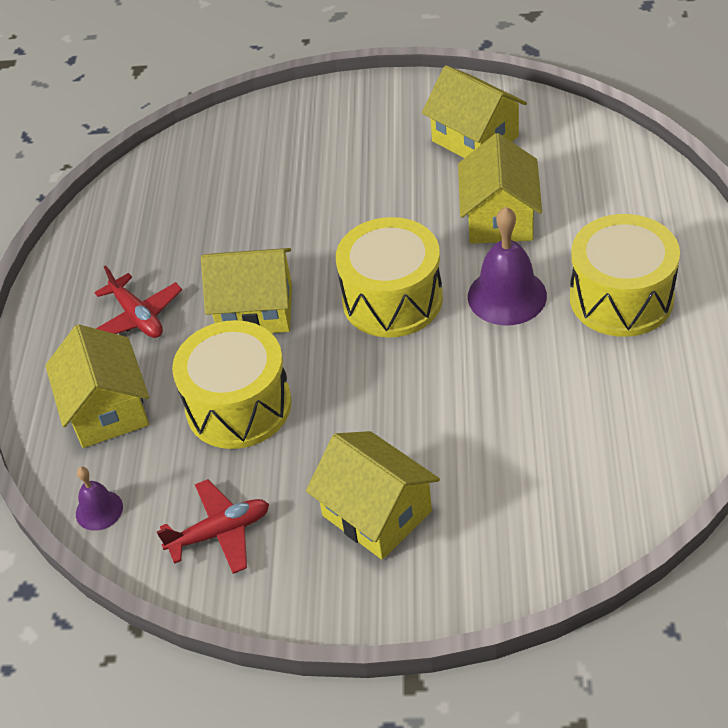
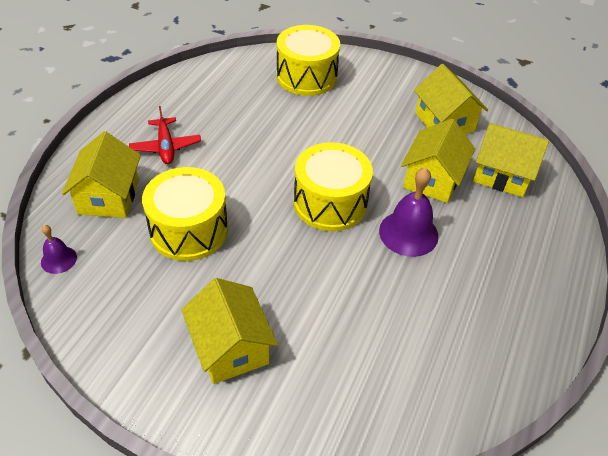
camera: 15 degrees right, 0 degrees up
red plane [157,479,269,574] -> none
yellow house [201,248,292,333] -> yellow house moved to [473,123,549,197]
yellow drum [570,214,680,337] -> yellow drum moved to [276,25,340,96]

